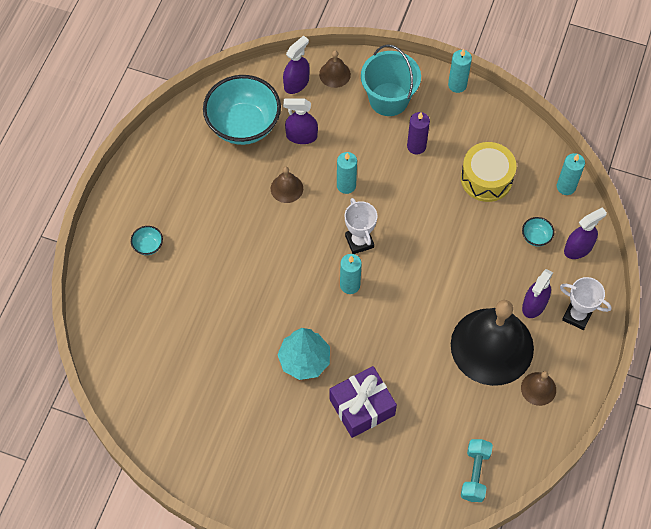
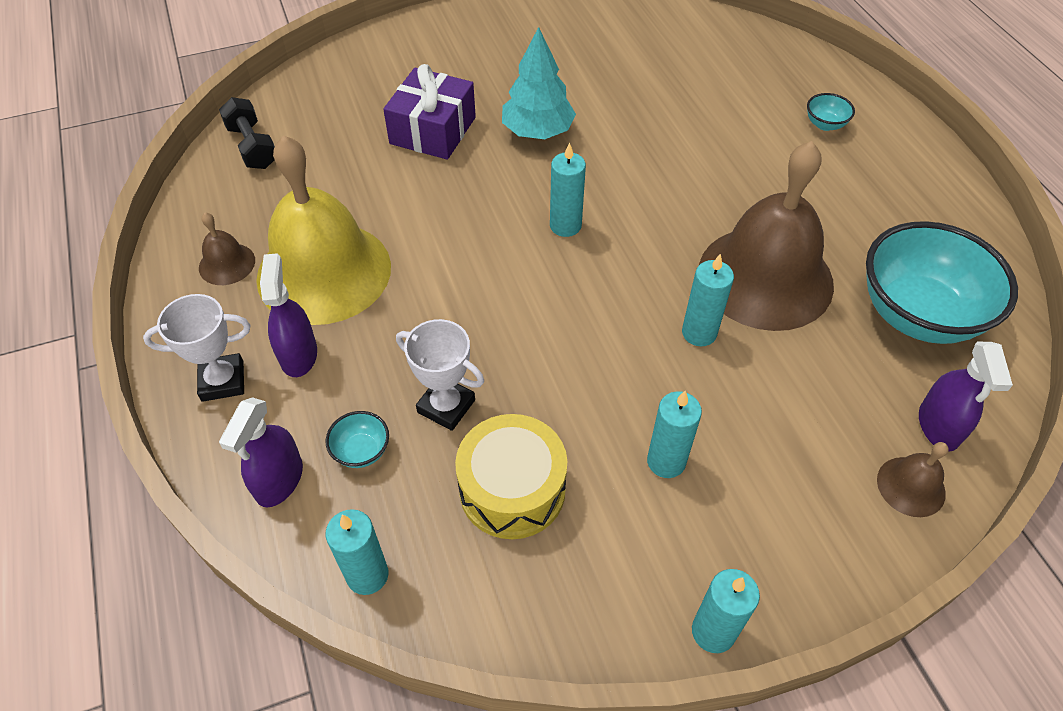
camera: 140 degrees right, 10 degrees down
brown bell [271,167,303,203] -> brown bell [699,141,834,331], size x2.38
purple spray bottle [283,98,318,144] -> none
white trophy [345,198,377,254] -> white trophy moved to [396,319,484,431]
turquoise bucket [361,44,421,116] -> none
purple candle [407,112,430,154] -> turquoise candle [647,391,702,478]
black bell [451,300,534,386] -> yellow bell [256,135,391,325]
turquoise dumbbell [461,439,493,502] -> black dumbbell [219,97,275,169]

